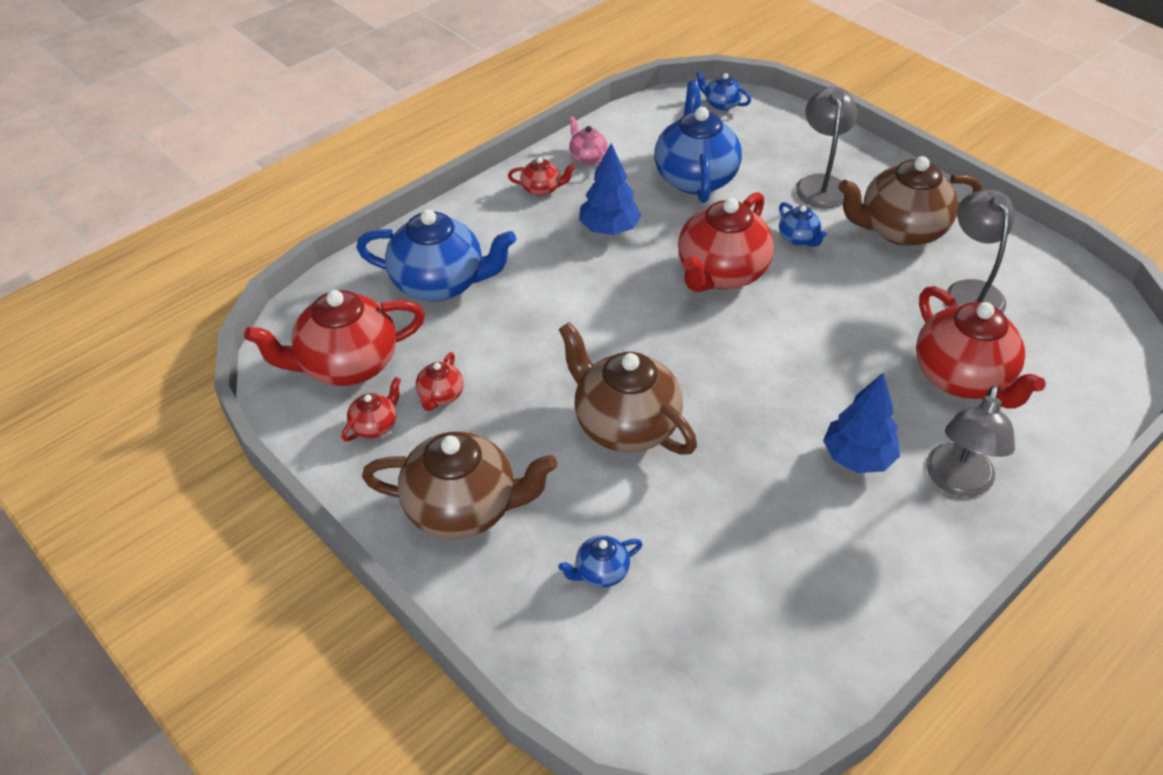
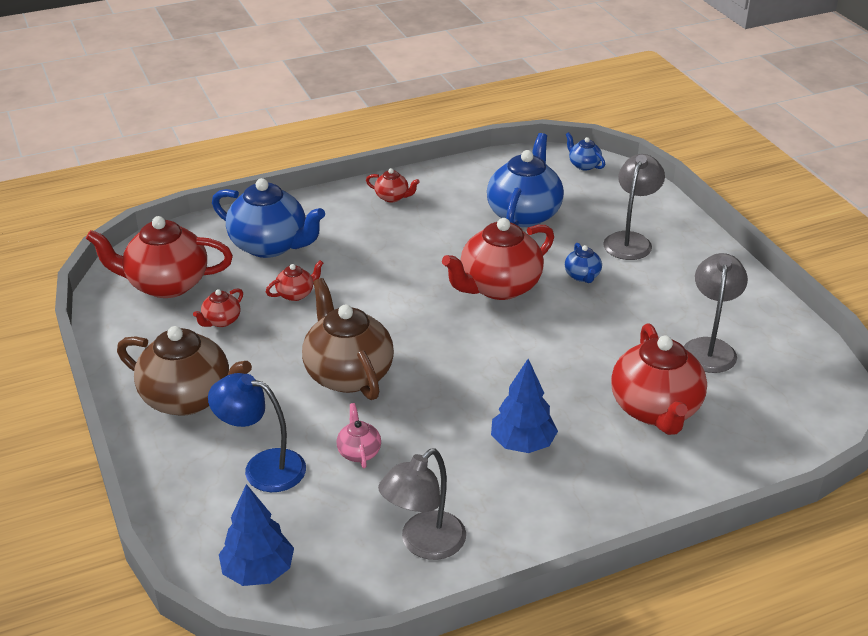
camera: 20 degrees right, 10 degrees down
red teapot [342,377,401,441] -> red teapot moved to [266,260,323,301]
blue teapot [558,535,642,587] -> blue lamp [208,373,306,492]
pink teapot [569,117,608,165] -> pink teapot moved to [337,403,381,468]
blue tree [579,143,641,235] -> blue tree moved to [219,484,294,586]
brown teapot [838,156,982,246] -> none
grey lamp [926,385,1015,497] -> grey lamp moved to [378,448,466,560]

